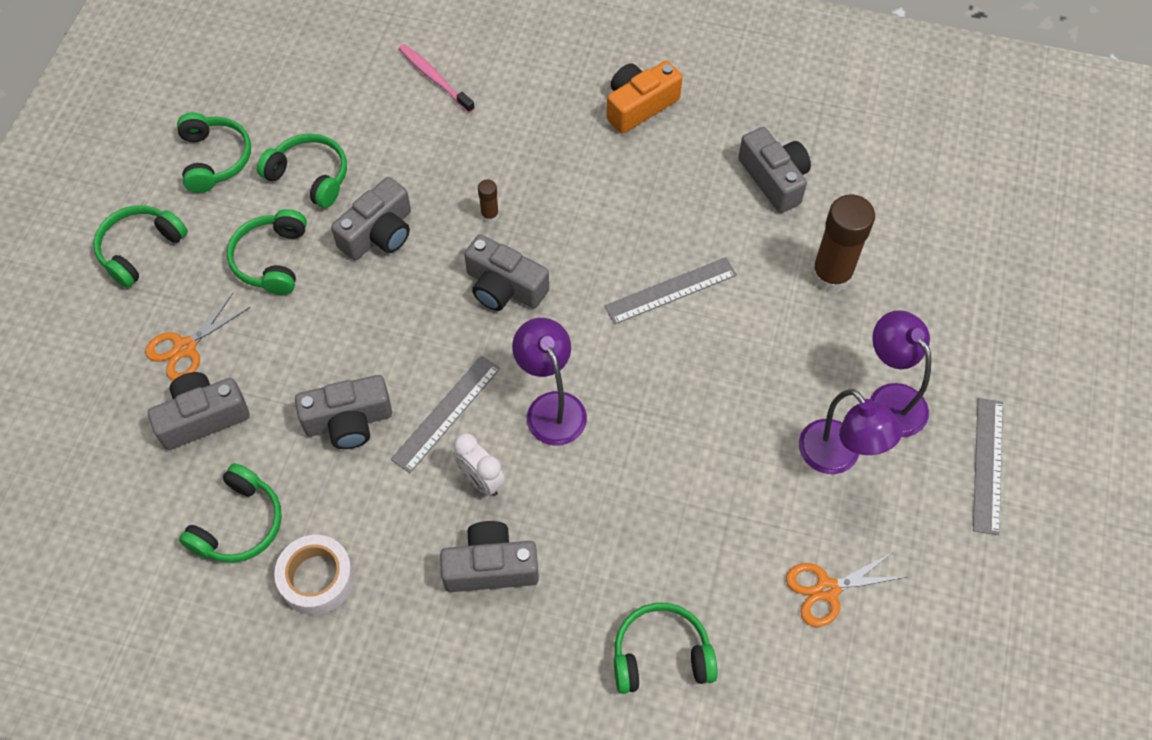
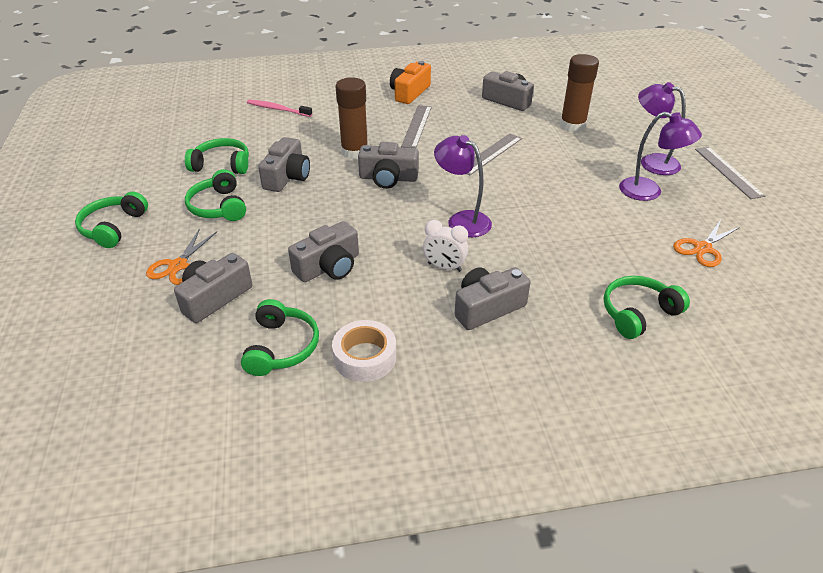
camera: 25 degrees left, 20 degrees down
green headphones [177,112,251,193] -> none
grey ruler [391,356,500,473] -> grey ruler moved to [401,105,432,148]
brown glue stick [478,180,499,223] -> brown glue stick [336,77,368,160], size x2.22

